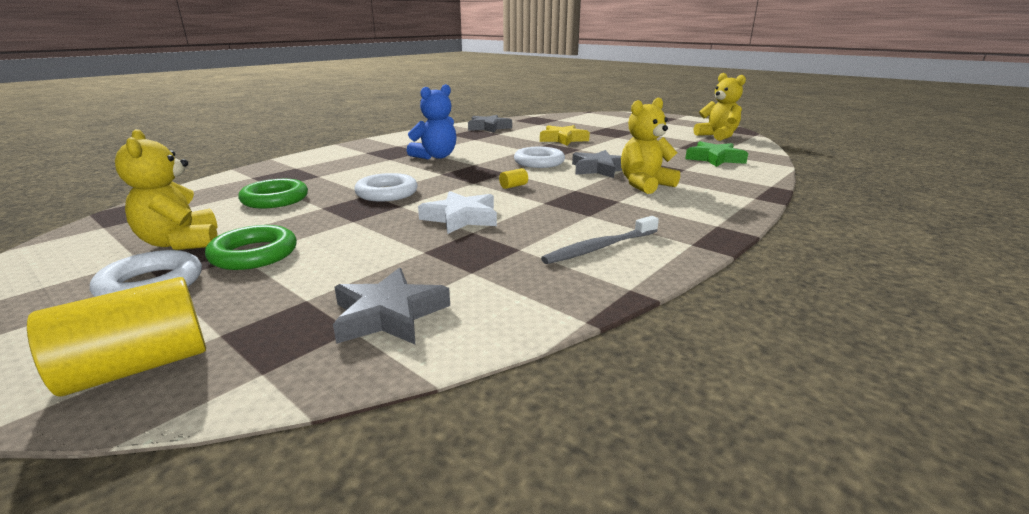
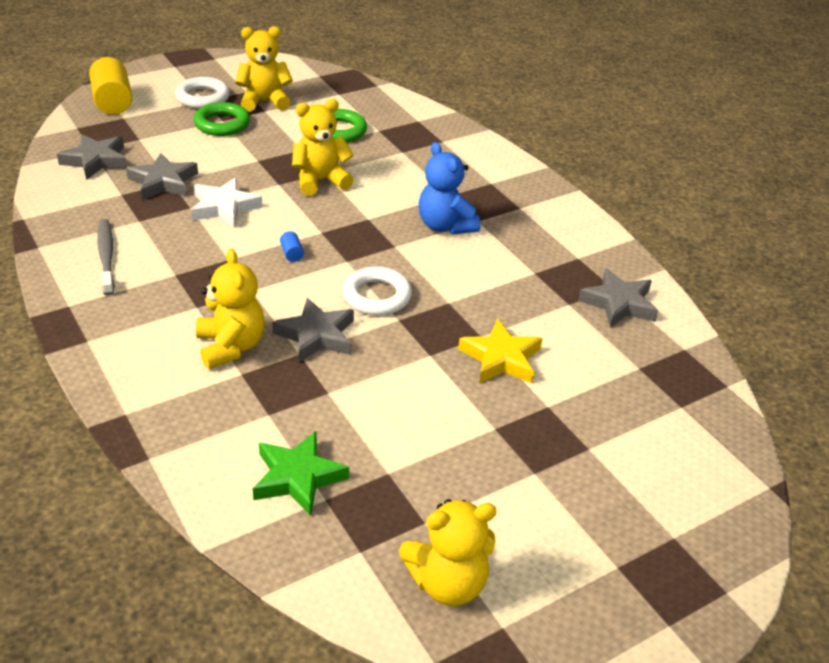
camera: 105 degrees right, 15 degrees up
white ring [354,173,418,202] -> yellow teddy bear [292,99,354,196]
yellow cylinder [499,168,528,189] -> blue cylinder [280,231,304,262]
none -> grey star [126,153,198,200]

